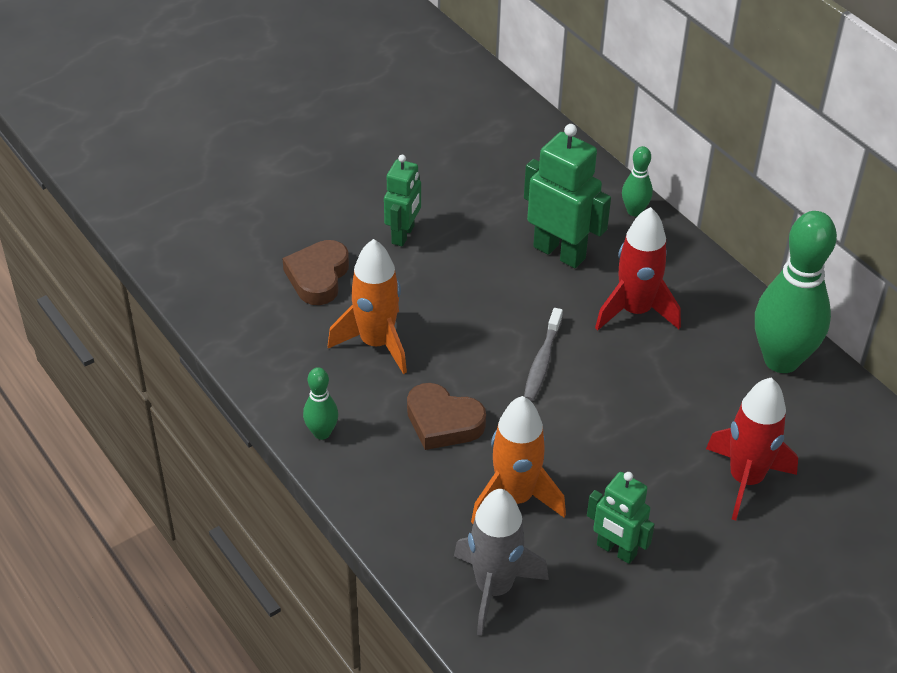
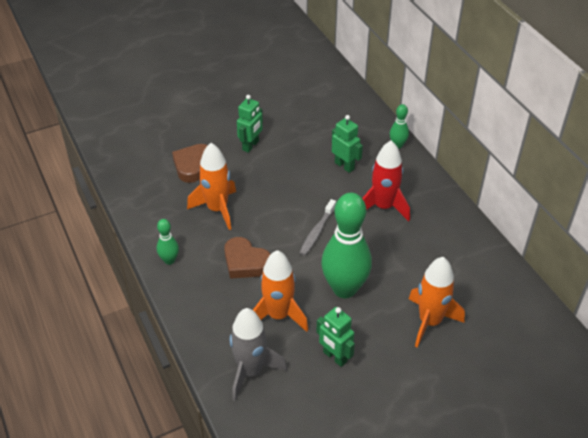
camera: 10 degrees right, 0 degrees up
green robot [524,124,611,268] -> green robot [332,115,363,173], size x0.64
red rocket [706,378,798,521] -> orange rocket [409,257,465,348]
green bowling pin [755,211,837,373] -> green bowling pin moved to [321,193,372,298]

